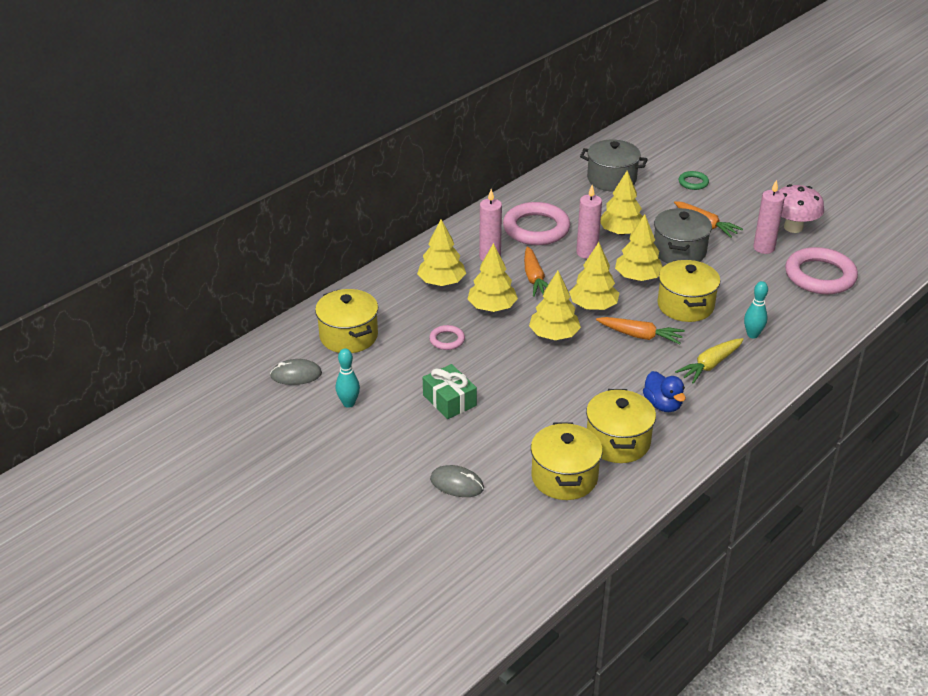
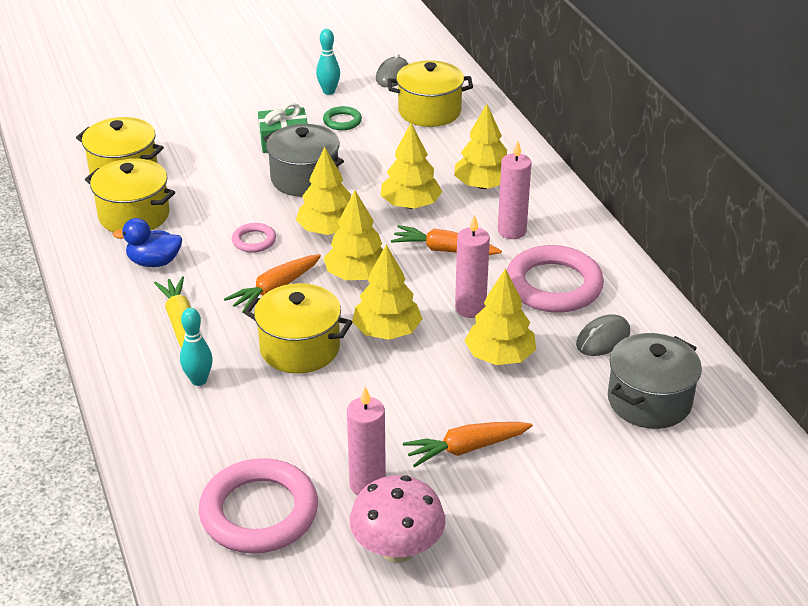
camera: 115 degrees right, 0 degrees up
pink ring [429,325,465,350] -> pink ring moved to [232,223,276,253]
grey mouse [430,465,484,497] -> grey mouse moved to [576,314,630,356]
grey pot [653,208,712,263] -> grey pot moved to [263,124,344,197]
green ring [679,171,709,190] -> green ring moved to [323,106,362,130]

